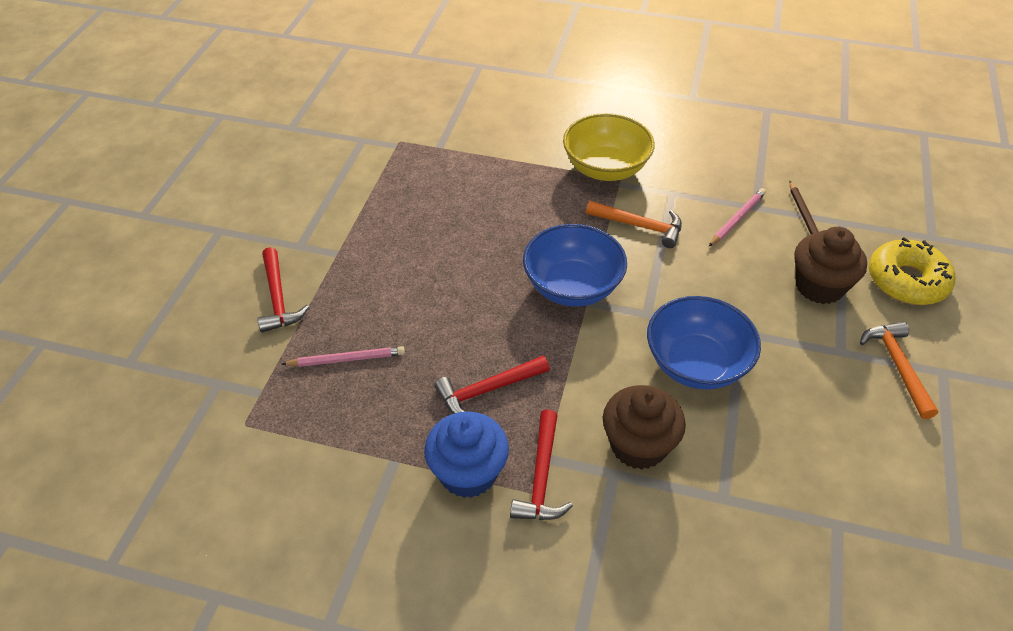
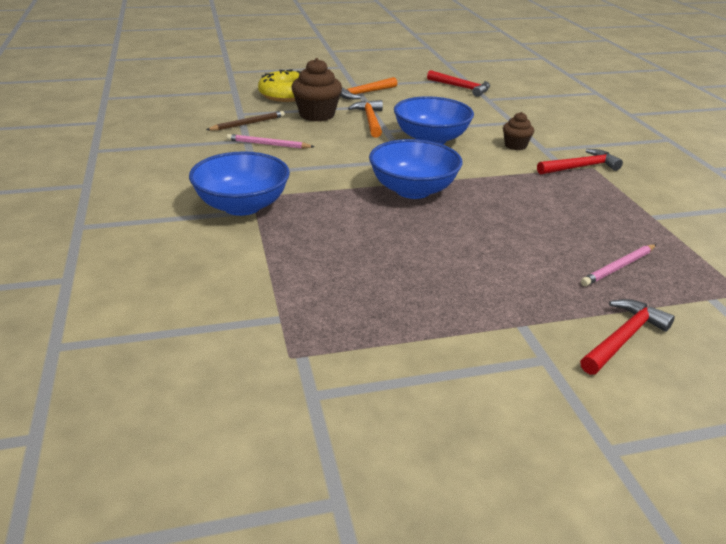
camera: 120 degrees left, 15 degrees down
pink pencil [281,346,405,367] -> pink pencil turned 90 degrees counterclockwise [581,244,656,286]
blue cupcake [424,411,509,498] -> none
red hammer [434,356,550,414] -> red hammer moved to [427,70,490,97]
yellow bowl [563,113,655,181] -> blue bowl [189,151,290,216]
orange hammer [586,201,682,248] -> orange hammer moved to [348,100,383,137]
brown cupcake [603,385,686,470] -> brown cupcake [503,112,534,150], size x0.58

